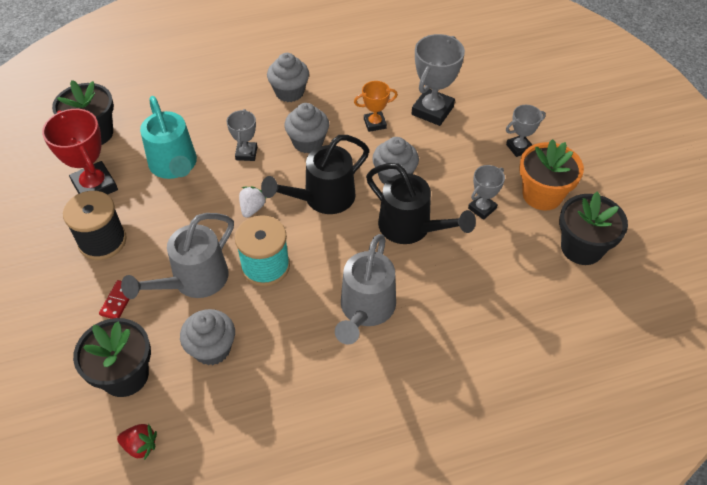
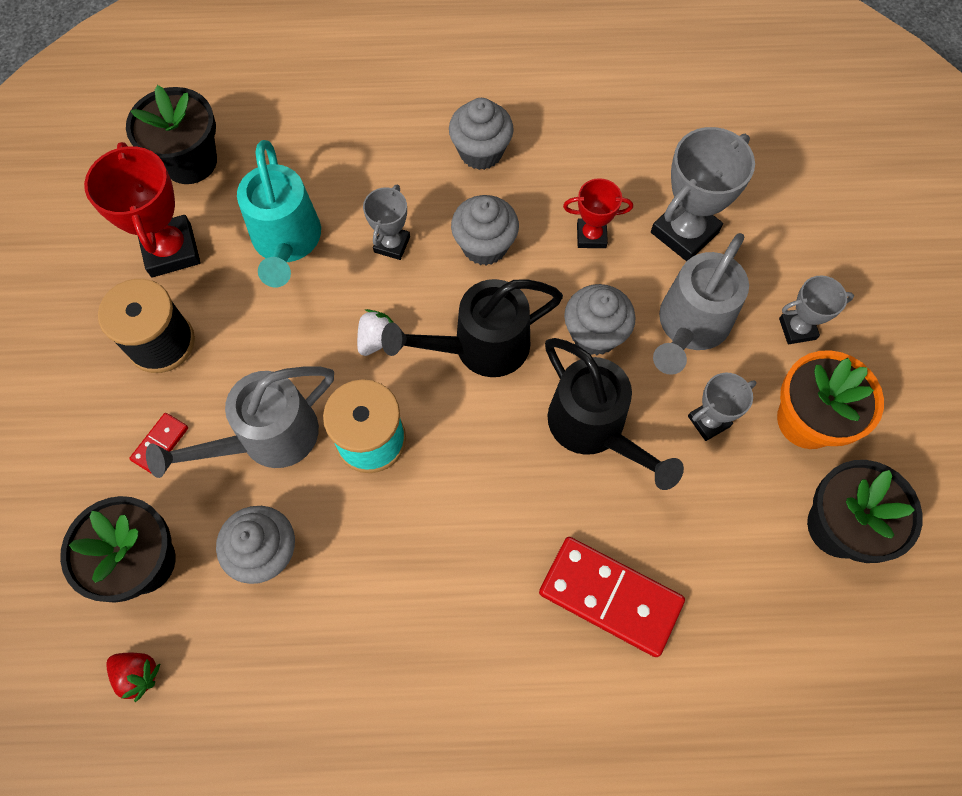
camera: 15 degrees right, 15 degrees up
grey watering can [335,234,396,345] -> grey watering can moved to [653,233,749,375]
orange trophy [354,81,398,132] -> red trophy [563,178,633,248]
none -> red domino [539,537,685,657]

